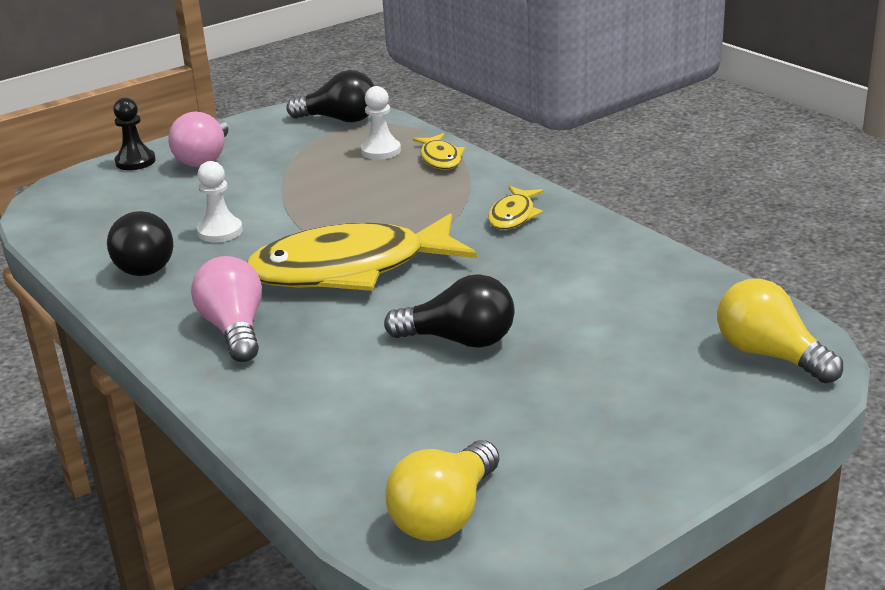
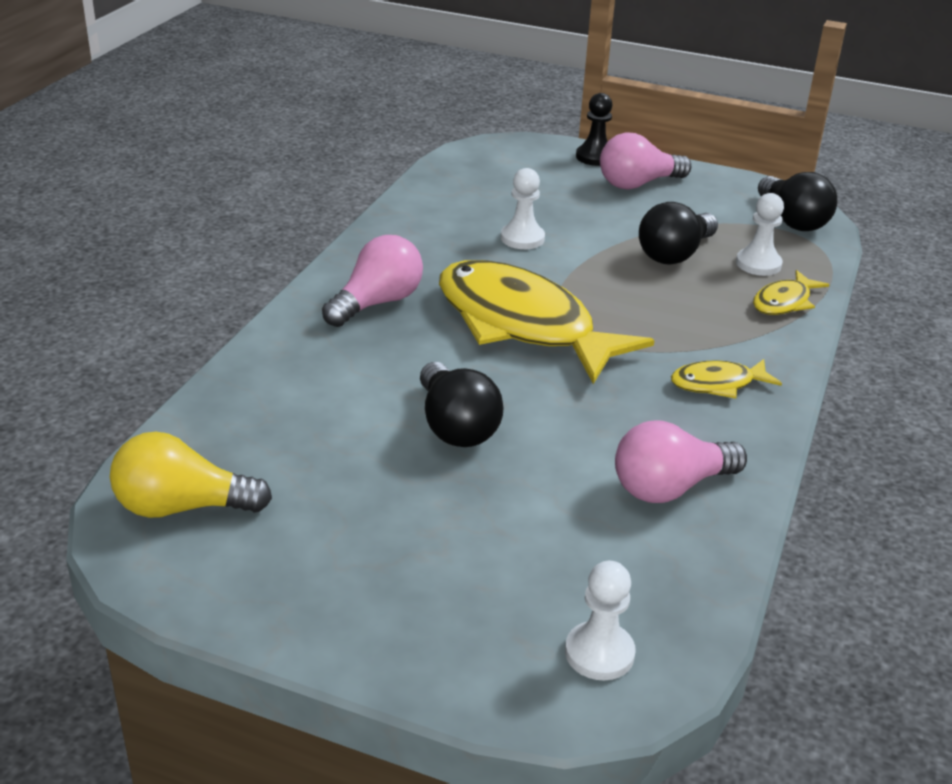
camera: 55 degrees right, 5 degrees up
black light bulb [107,211,173,276] -> black light bulb moved to [639,202,718,264]
yellow light bulb [717,278,843,383] -> white pawn [565,561,636,680]
none -> pink light bulb [615,420,747,503]

